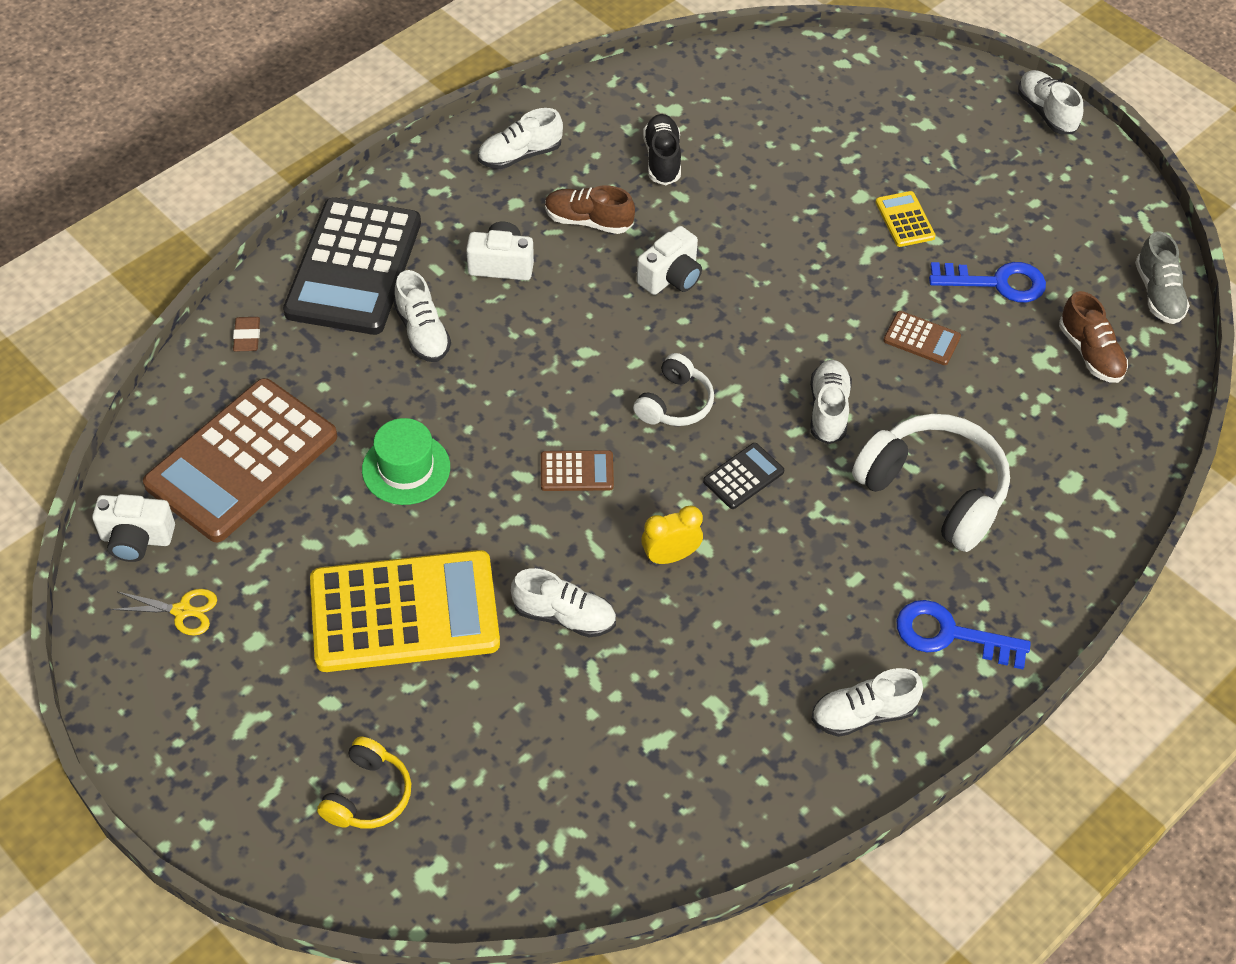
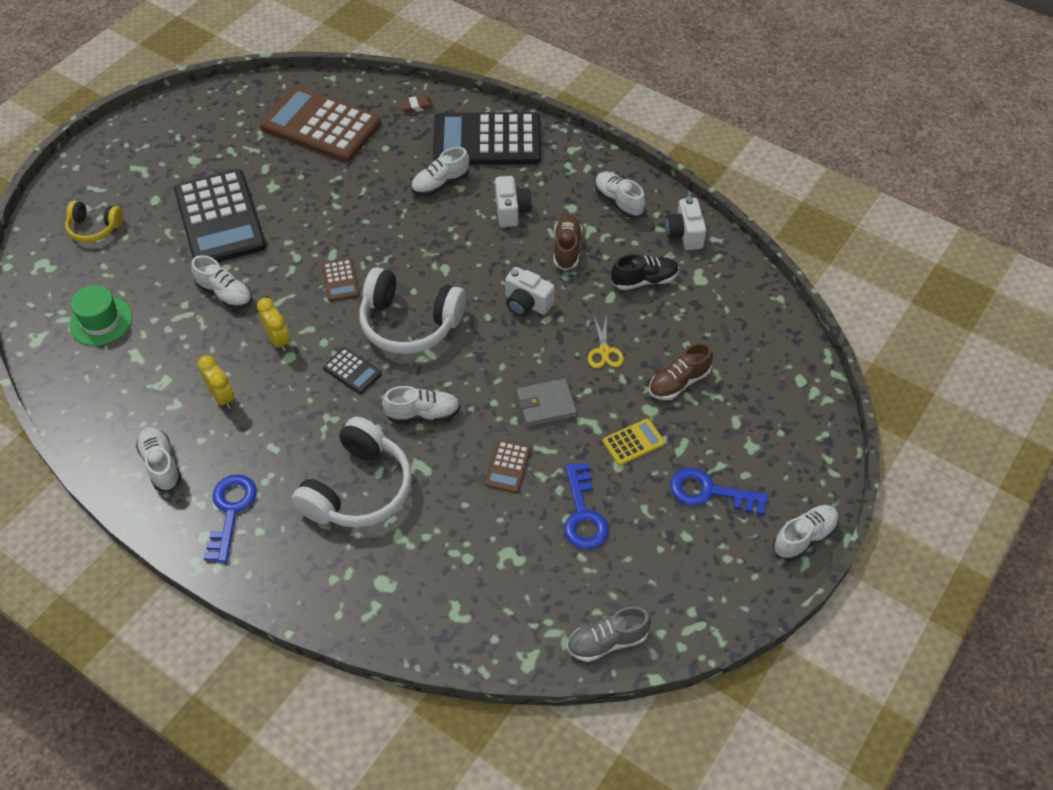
camera: 80 degrees right, 0 degrees up
white camera [92,494,175,562] -> white camera moved to [665,197,706,250]
yellow scissors [111,589,217,636] -> yellow scissors moved to [588,313,624,368]
yellow calculator [310,550,500,672] -> black calculator [174,169,266,262]
green hat [362,418,450,505] -> green hat moved to [69,285,132,346]
white shoe [511,568,616,637] -> white shoe turned 60 degrees counterclockwise [191,255,252,309]
white headphones [633,353,714,426] -> white headphones [360,267,466,354], size x1.81
brown shoe [1059,291,1128,383] -> brown shoe moved to [649,343,713,400]
none -> yellow clock [198,355,235,409]
none -> grey wallet [516,378,577,427]
none -> blue key [670,468,769,515]

